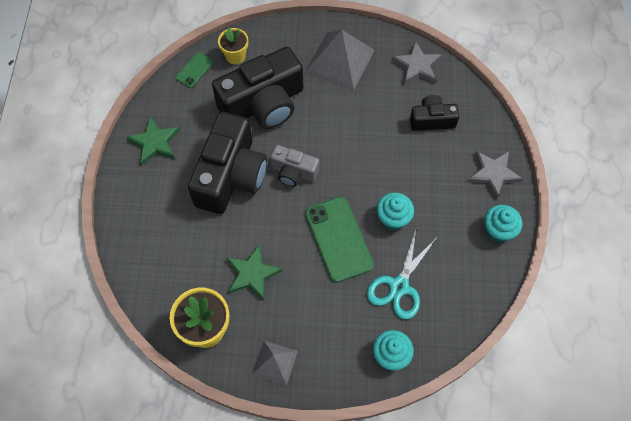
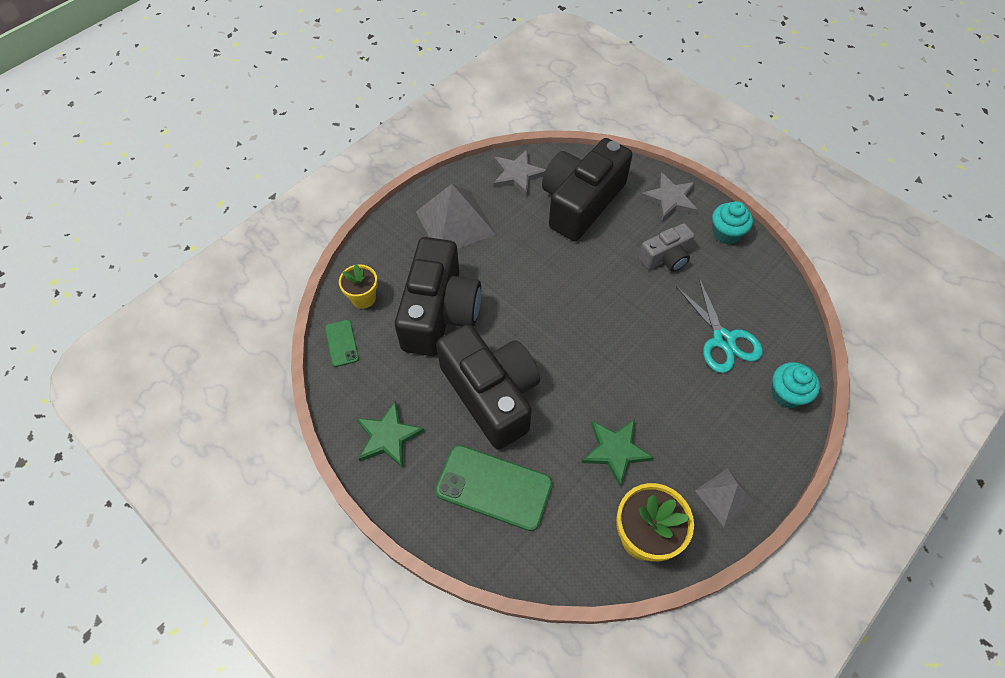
camera: 50 degrees left, 5 degrees down
grey camera [270,145,319,187] -> grey camera moved to [639,223,695,272]
green phone [305,197,374,283] -> green phone moved to [435,445,553,531]
turquoise cupcake [377,193,414,230] -> none
black camera [410,95,459,131] -> black camera [542,138,632,241], size x1.93

